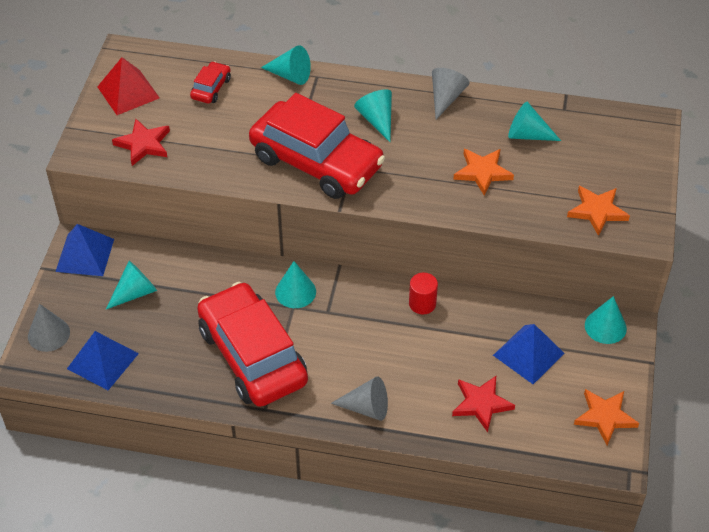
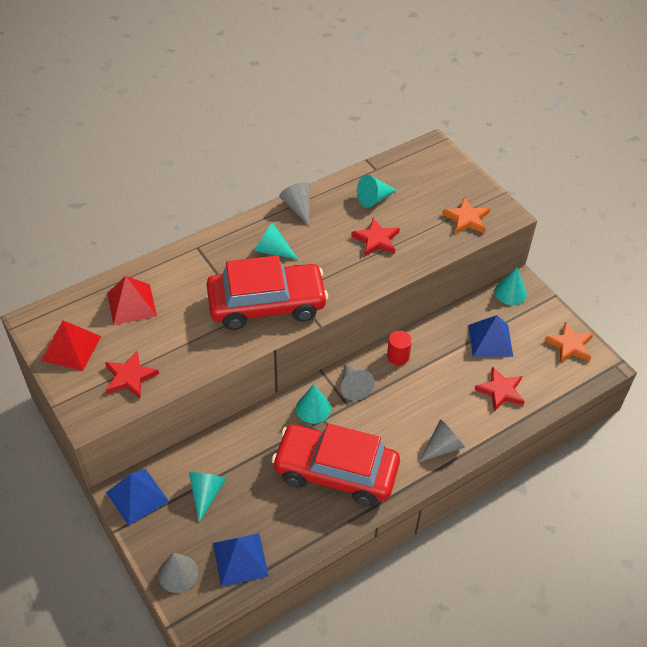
camera: 45 degrees left, 0 degrees up
red car [190,61,231,104] -> red pyramid [107,276,157,325]
turquoise cone [261,45,311,85] -> none
orange star [453,149,514,196] -> red star [351,218,400,256]
none -> grey cone [341,364,375,400]

